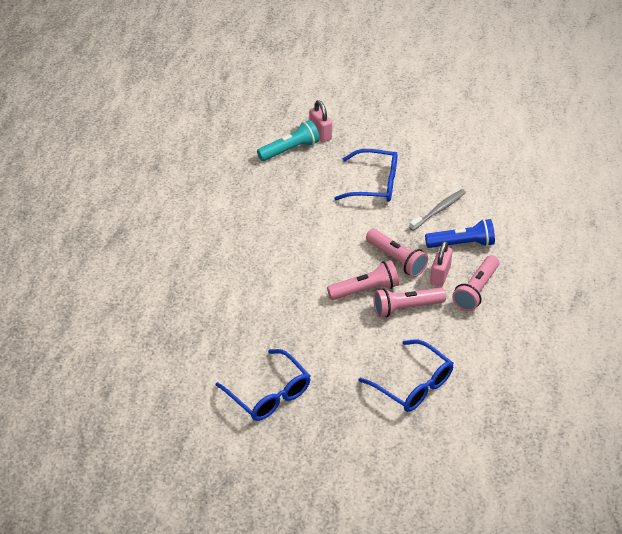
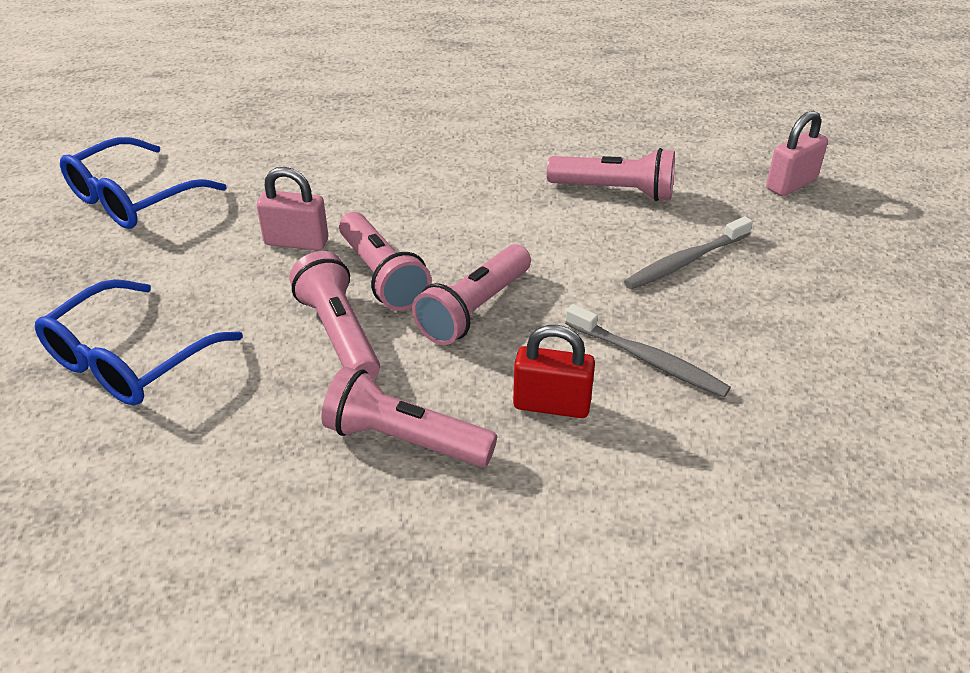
camera: 80 degrees right, 5 degrees down
turquoise flashlight [257,120,320,161] -> none
blue glasses [334,149,397,202] -> grey toothbrush [624,216,753,289]
blue flashlight [425,219,495,248] -> red padlock [513,325,595,418]
pink padlock [430,241,453,287] -> pink padlock moved to [257,167,328,251]
none -> pink flashlight [547,148,675,201]

